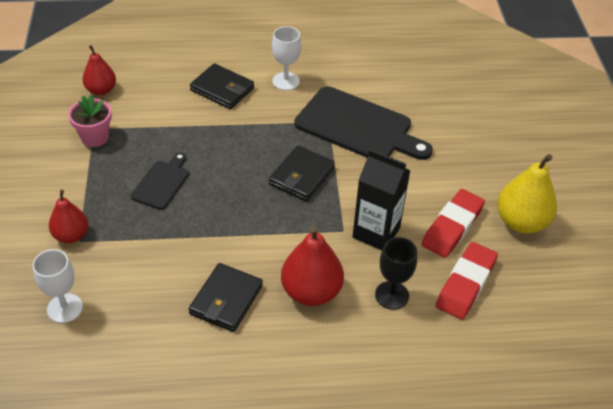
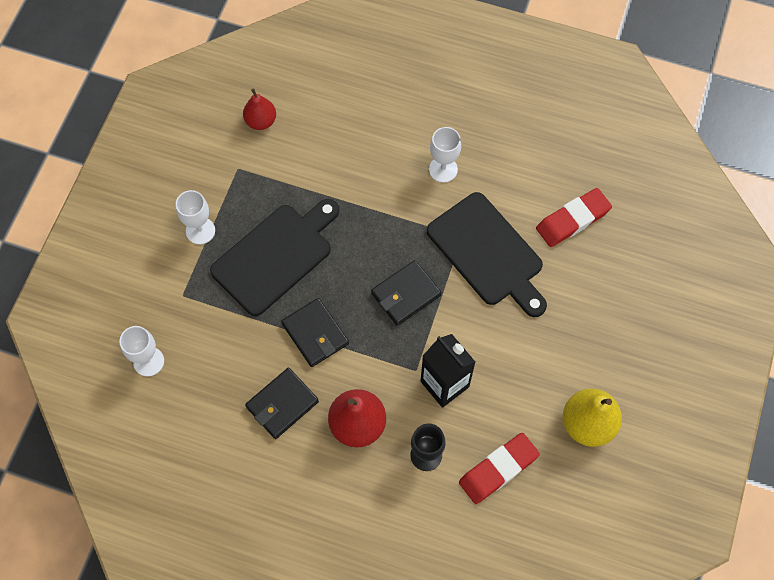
camera: 25 degrees right, 20 degrees up
red pear [49,190,88,243] -> none
pink flower pot [68,95,112,147] -> none
black cutting board [131,153,189,210] -> black cutting board [210,199,339,316], size x1.94
black wallet [190,63,254,109] -> black wallet moved to [281,298,349,367]
red eraser [422,189,485,258] -> red eraser moved to [536,188,612,247]
none -> white goblet [176,190,215,245]

